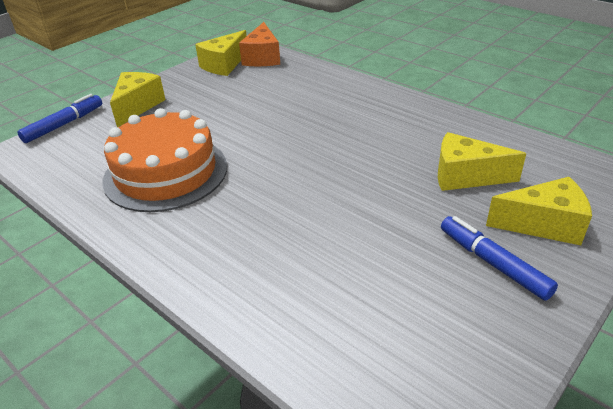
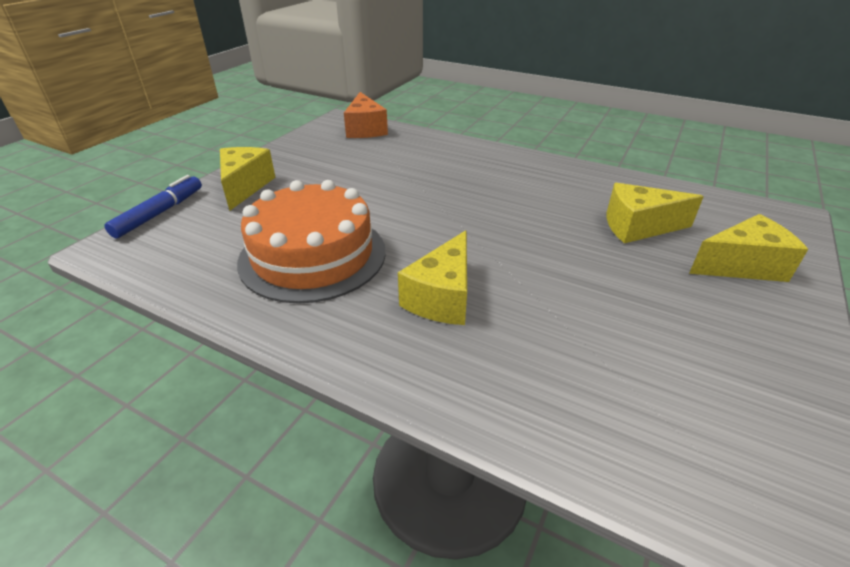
camera: 15 degrees left, 0 degrees up
yellow cheese [195,30,247,76] -> yellow cheese moved to [398,230,467,325]
blue marker [441,216,558,301] -> none

